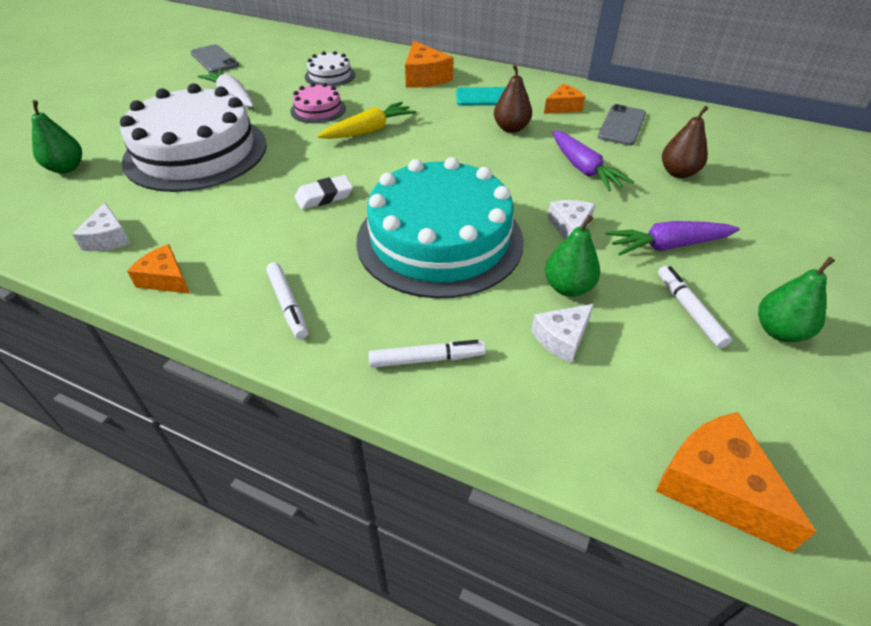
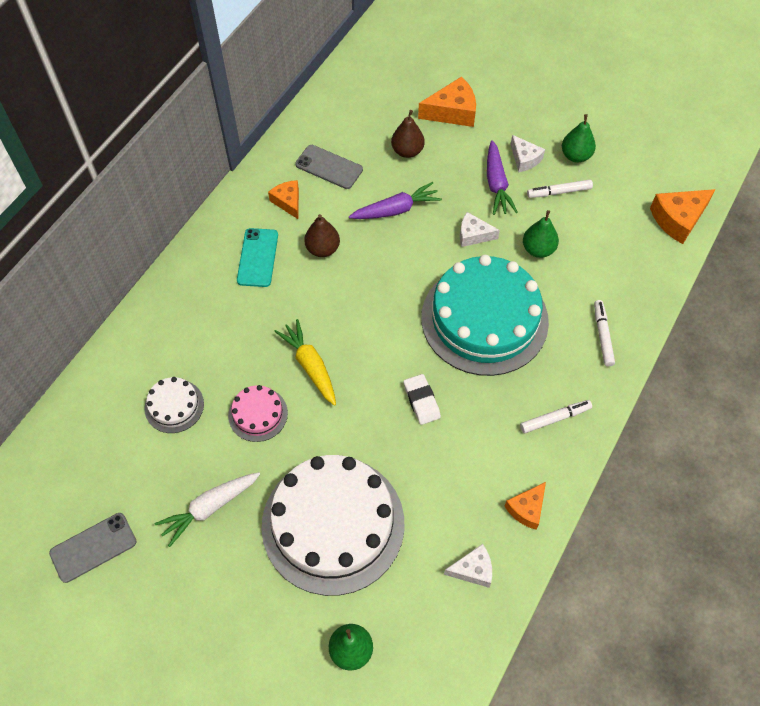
camera: 85 degrees left, 15 degrees up
orange cheese [405,41,454,88] -> orange cheese moved to [418,77,476,127]
white cheese [531,304,594,363] -> white cheese moved to [511,135,545,172]

